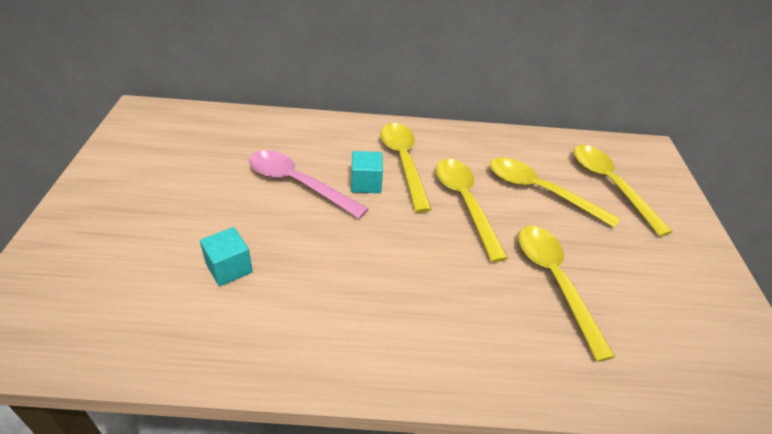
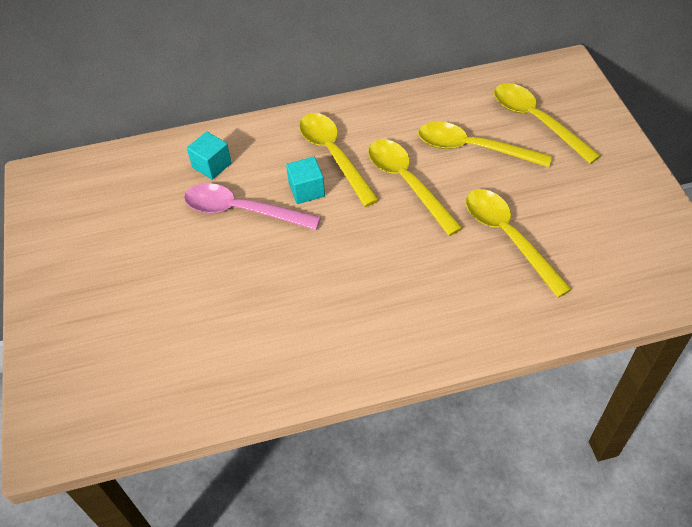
camera: 10 degrees left, 10 degrees up
turquoise cube [200,227,253,286] -> turquoise cube moved to [187,132,232,180]

